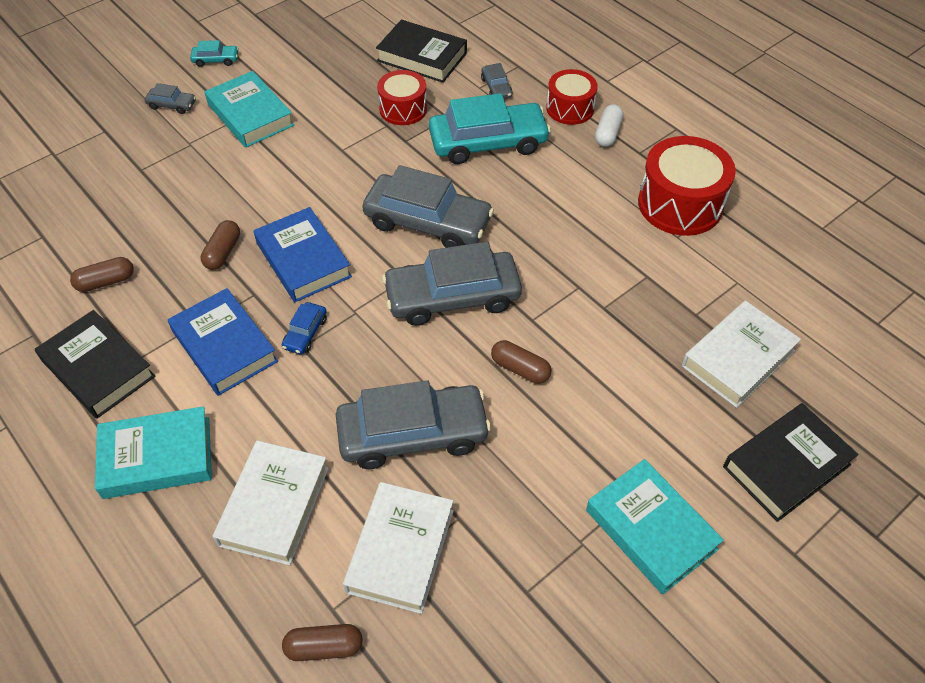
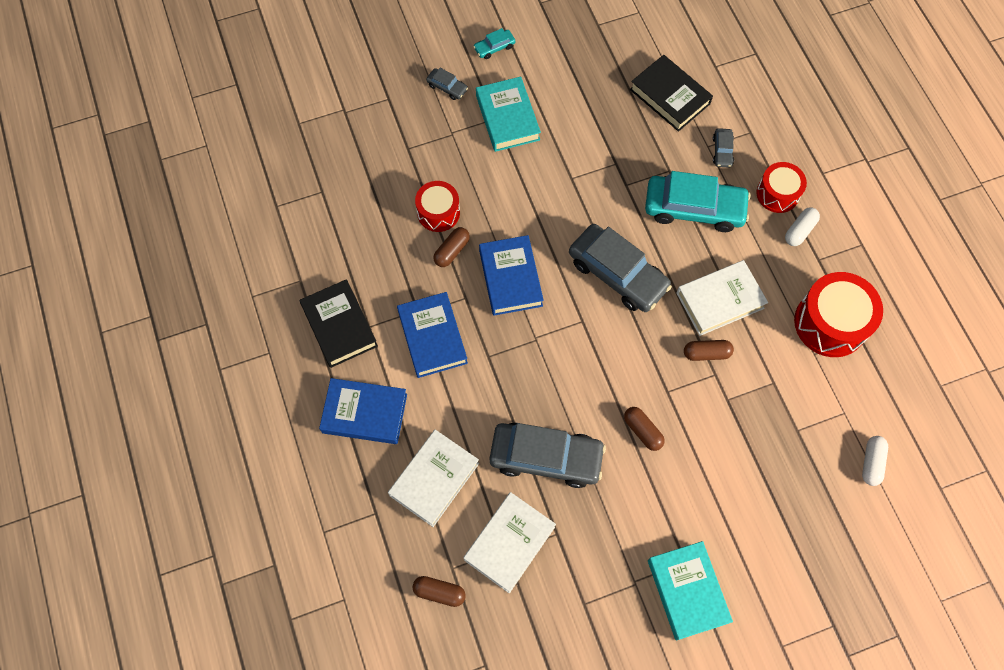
camera: 20 degrees right, 15 degrees up
brown capsule [70,257,134,292] -> brown capsule moved to [684,340,734,361]
turquoise book [95,406,212,499] -> blue book [319,378,407,444]
turquoise car [190,40,239,67] -> turquoise car turned 135 degrees clockwise [473,28,515,59]
blue car [282,302,327,354] -> none
red drum [377,70,427,125] -> red drum moved to [415,181,460,232]
grey car [382,242,522,326] -> none
white book [682,301,801,408] -> white book moved to [676,260,768,336]
black book [723,403,859,522] -> none
none -> white capsule [862,436,888,486]

